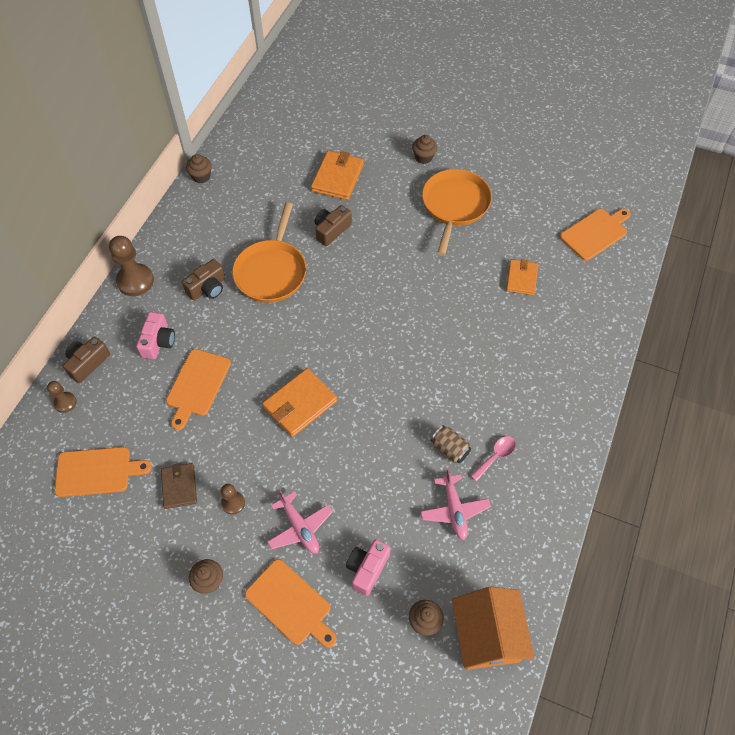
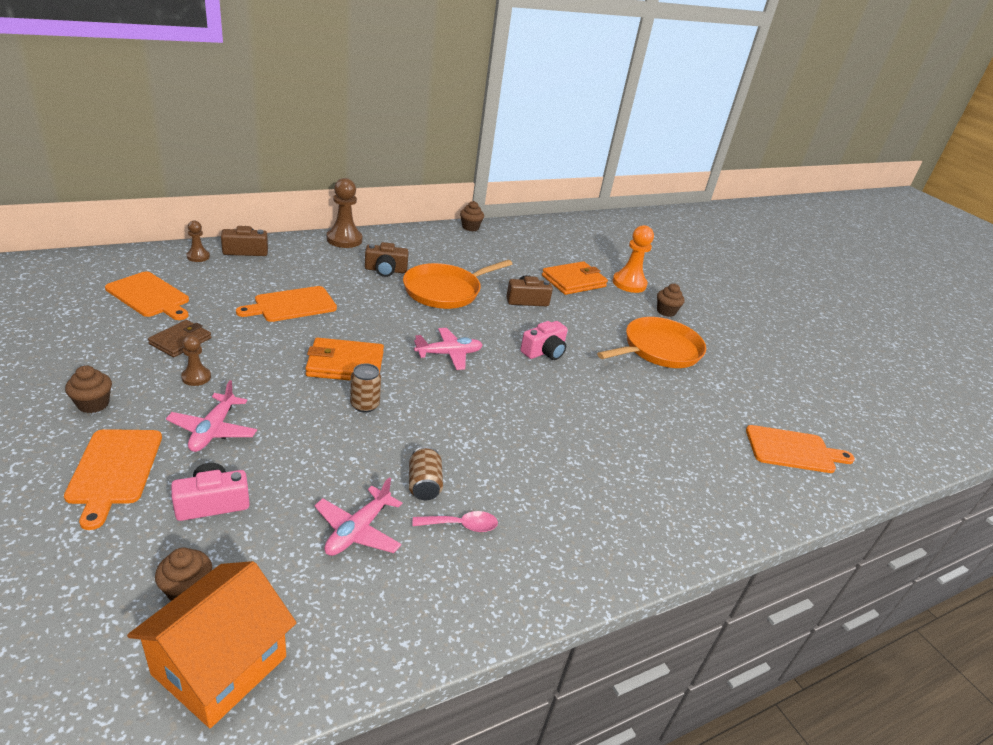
camera: 35 degrees right, 25 degrees down
pink camera [136,312,175,360] -> pink camera moved to [520,321,568,360]
orange wallet [506,259,538,295] -> none
none -> brown can [350,363,381,412]
none -> pink plane [414,328,483,370]
none -> orange pawn [612,225,654,293]

